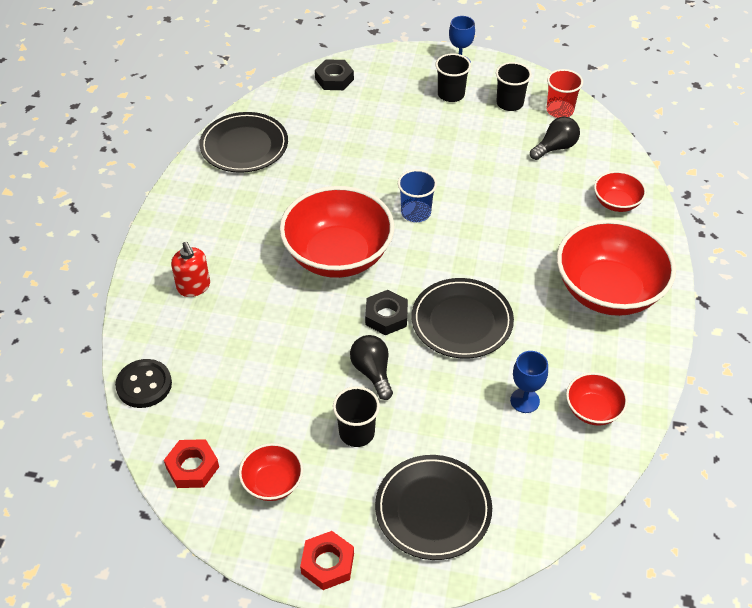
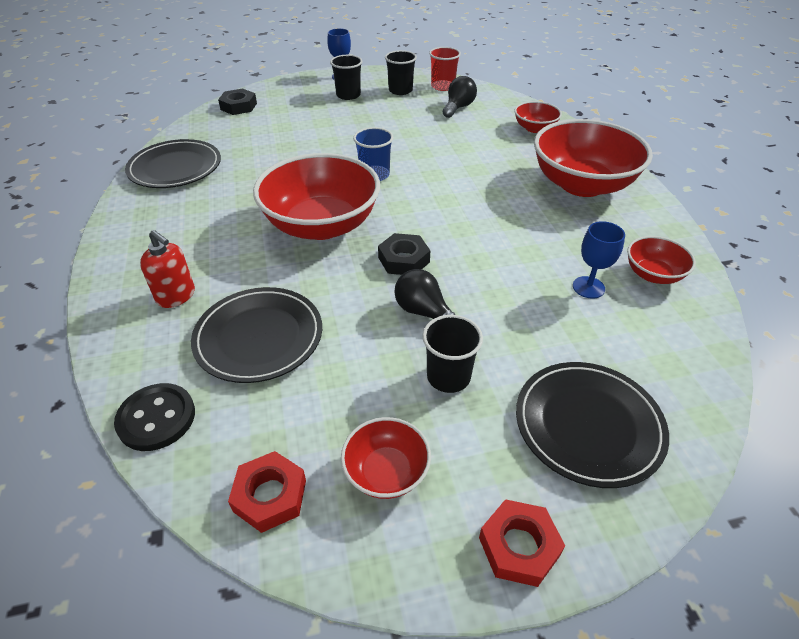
camera: 25 degrees left, 5 degrees down
black plate [411,278,514,359] -> black plate moved to [191,287,322,383]

